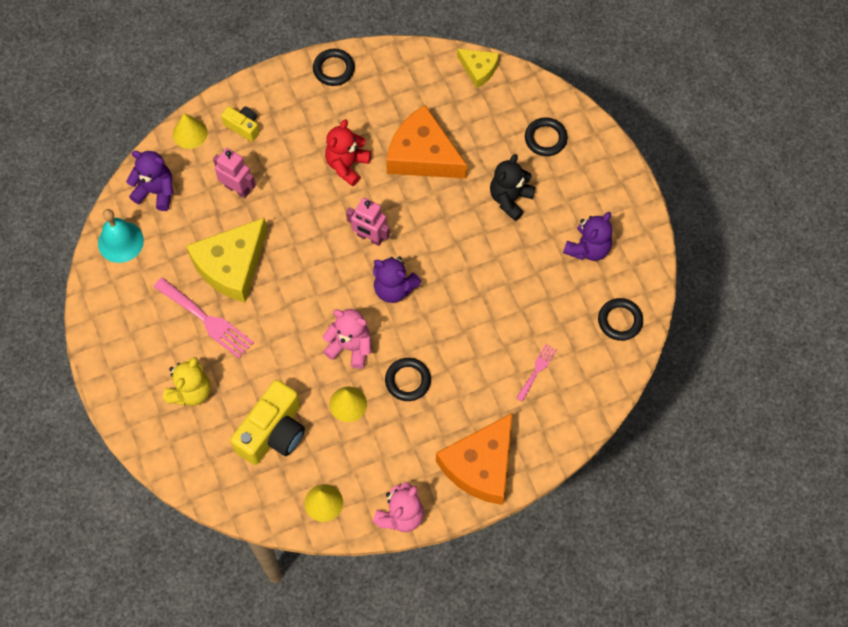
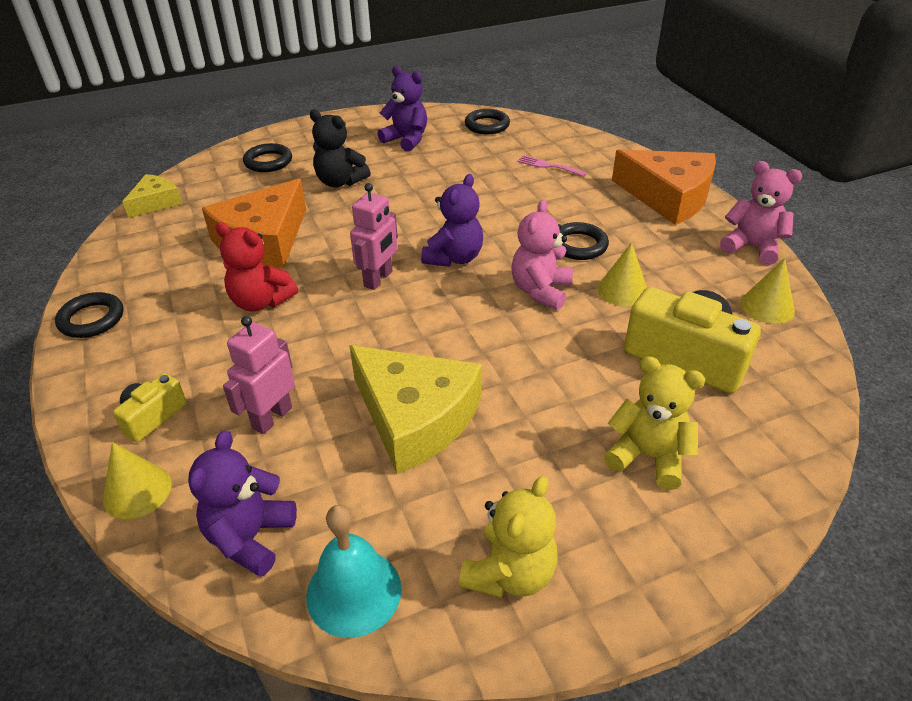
camera: 90 degrees left, 25 degrees down
pink fork [154,277,254,359] -> none
none -> yellow teddy bear [459,476,557,598]

